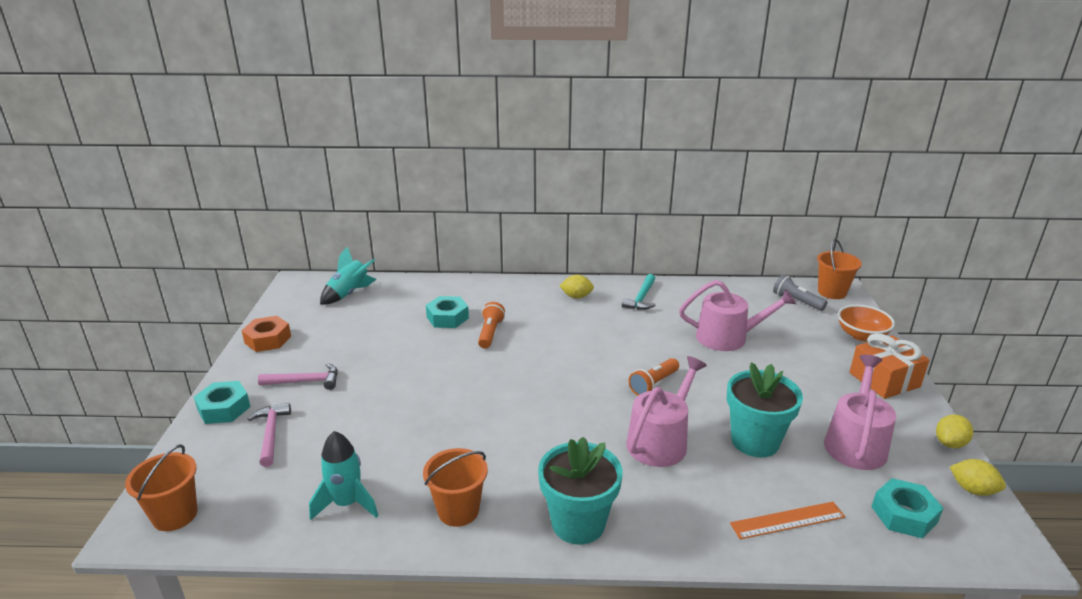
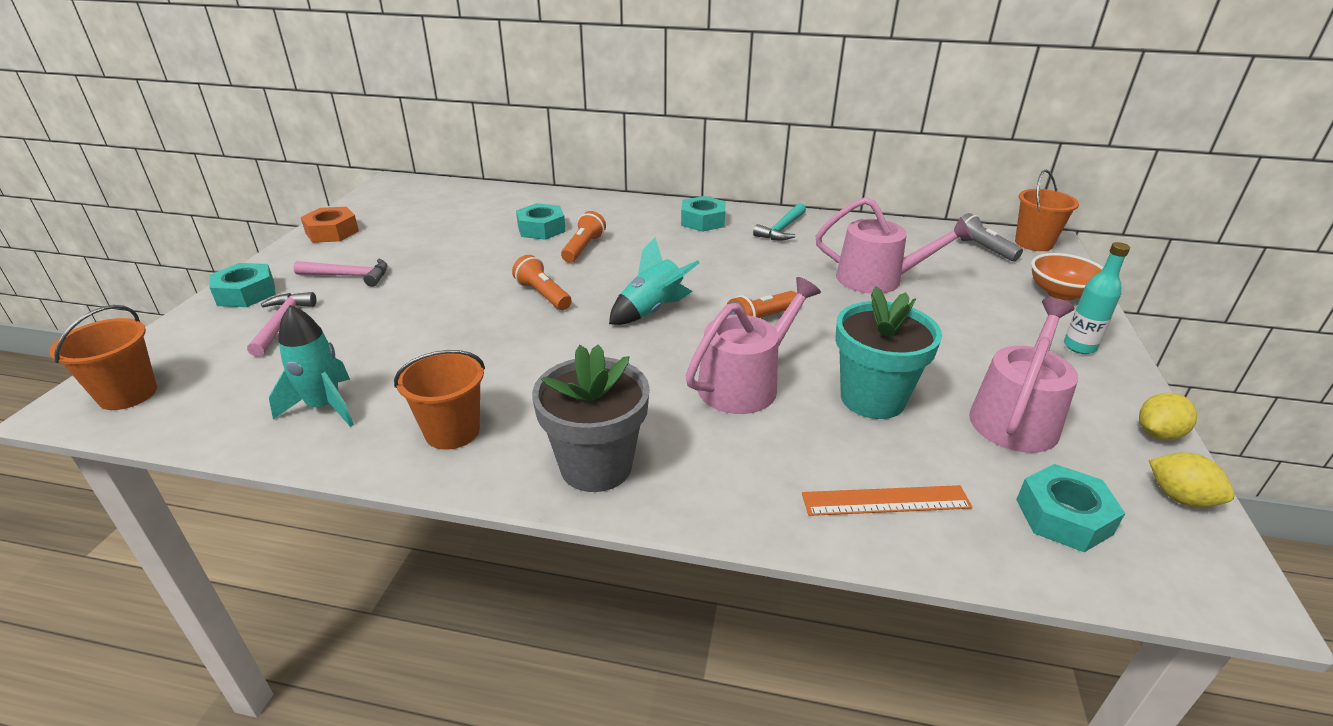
camera: 10 degrees right, 5 degrees up
turquoise rocket [320,247,377,305] -> turquoise rocket moved to [609,237,700,325]
turquoise flower pot [538,437,623,545] -> grey flower pot [532,344,650,492]
yellow lemon [559,275,594,298] -> turquoise nut [681,196,725,232]
orange gift [849,333,930,399] -> turquoise bottle [1064,242,1130,354]
none -> orange flashlight [512,255,572,310]

